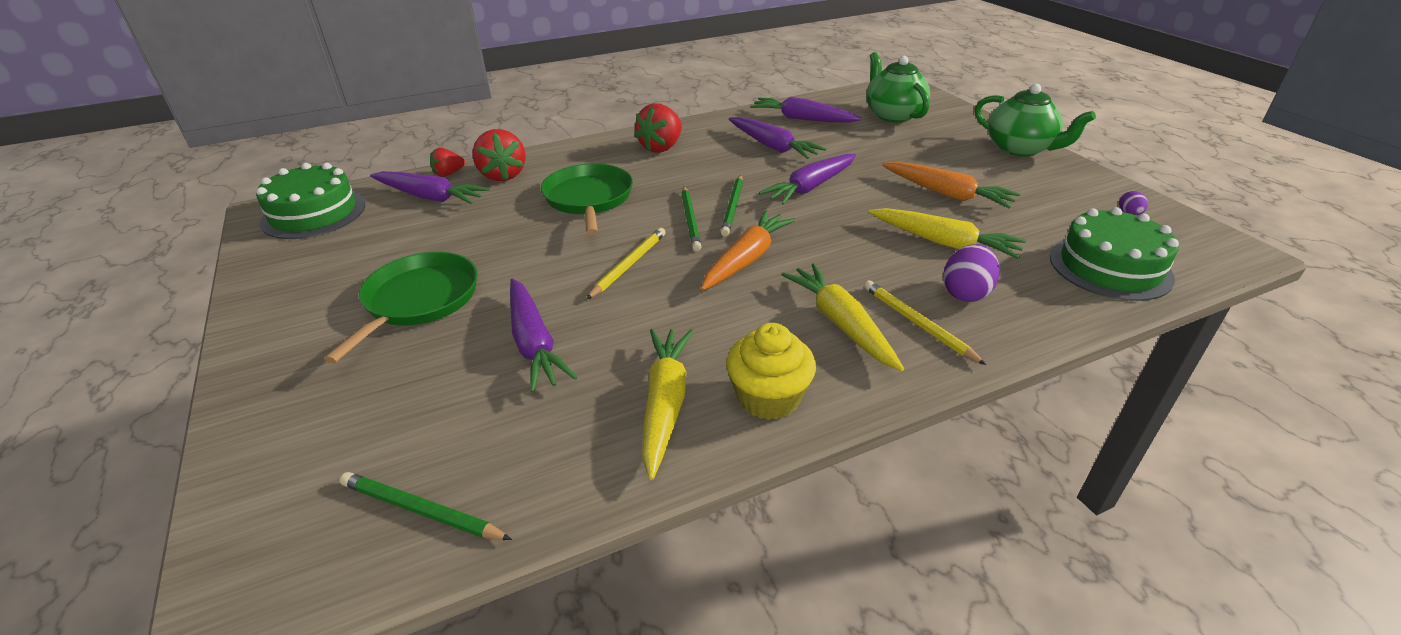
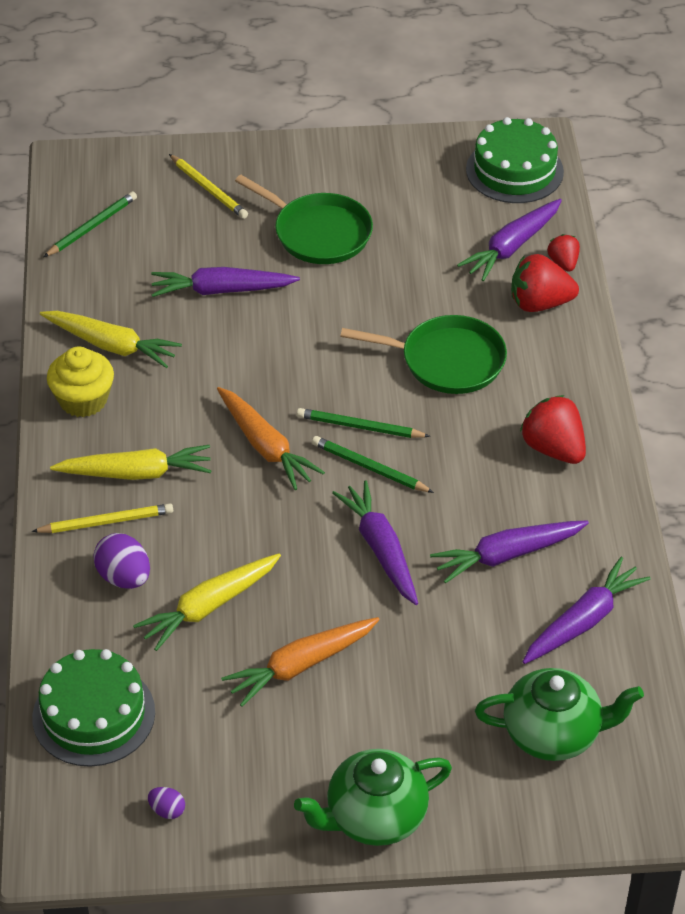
camera: 110 degrees right, 10 degrees up
yellow pencil [586,228,666,300] -> yellow pencil moved to [169,154,248,219]

